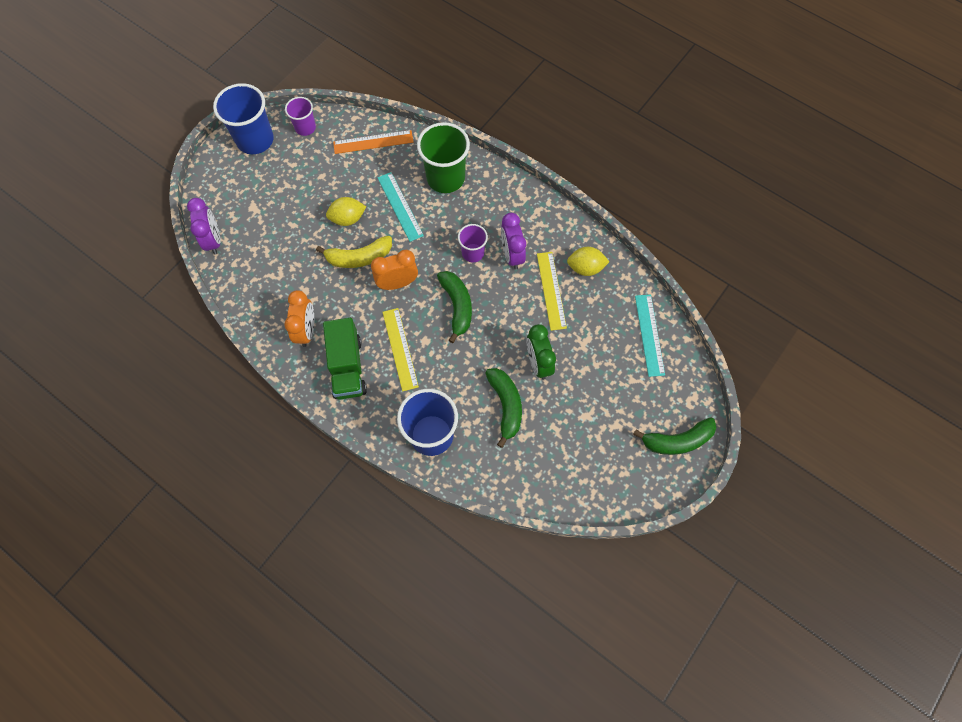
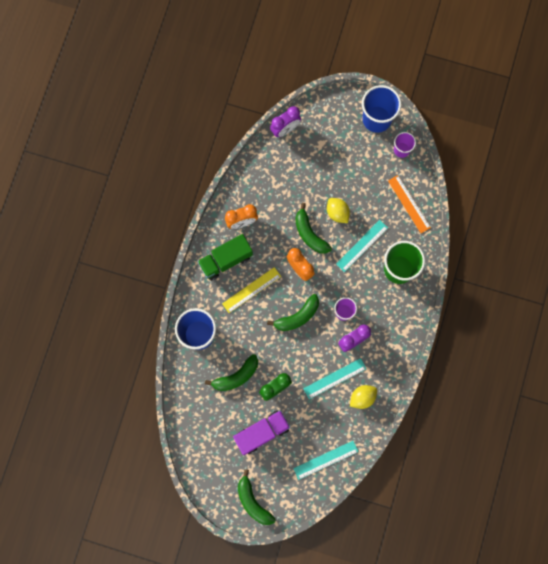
camera: 70 degrees right, 10 degrees up
yellow banana [316,236,392,268] -> green banana [295,203,332,254]
yellow ruler [537,252,567,331] -> turquoise ruler [303,358,366,399]
yellow lemon [567,247,609,276] -> yellow lemon turned 75 degrees clockwise [350,385,377,409]
none -> purple truck [233,410,290,455]

